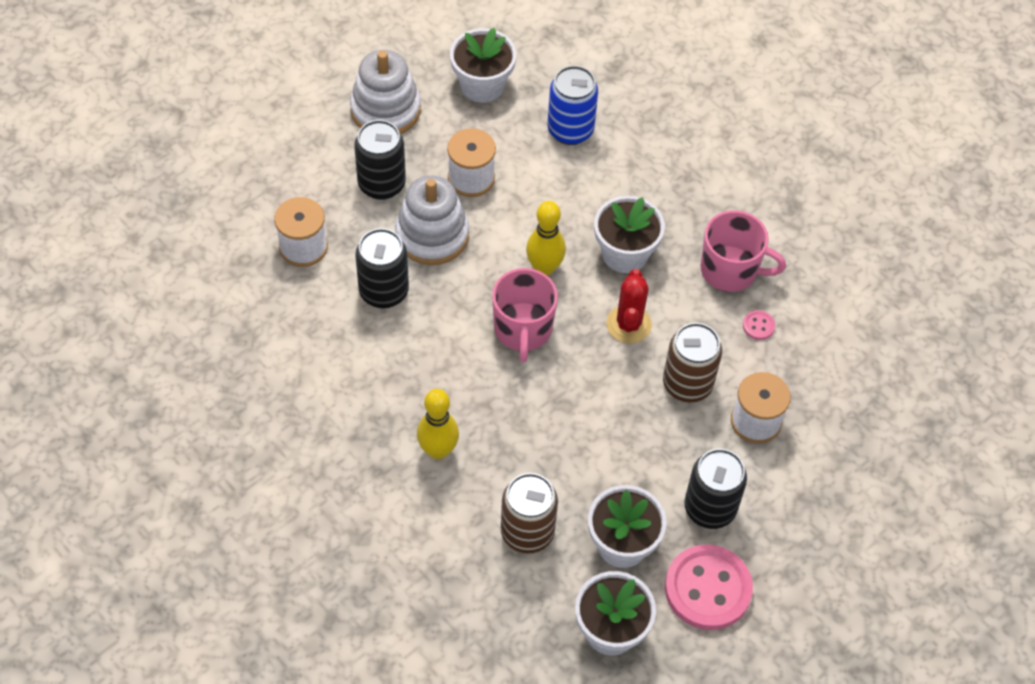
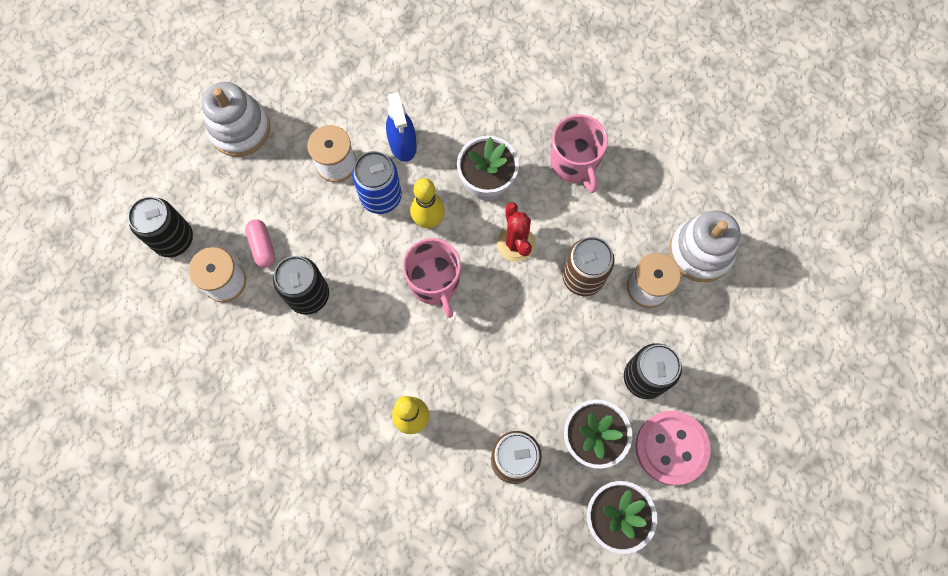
camera: 20 degrees left, 15 degrees up
black can [354,120,406,200] -> black can moved to [128,196,193,257]
white stacking toy [395,176,469,265] -> white stacking toy moved to [669,210,740,282]
white flower pot [450,28,516,103] -> none
blue can [547,66,598,145] -> blue can moved to [352,151,402,214]
pink mug [701,210,786,292] -> pink mug turned 75 degrees clockwise [550,114,608,193]
pink button [743,310,775,340] -> none
none -> pink capsule [245,219,276,268]
none -> blue spray bottle [386,92,417,162]

